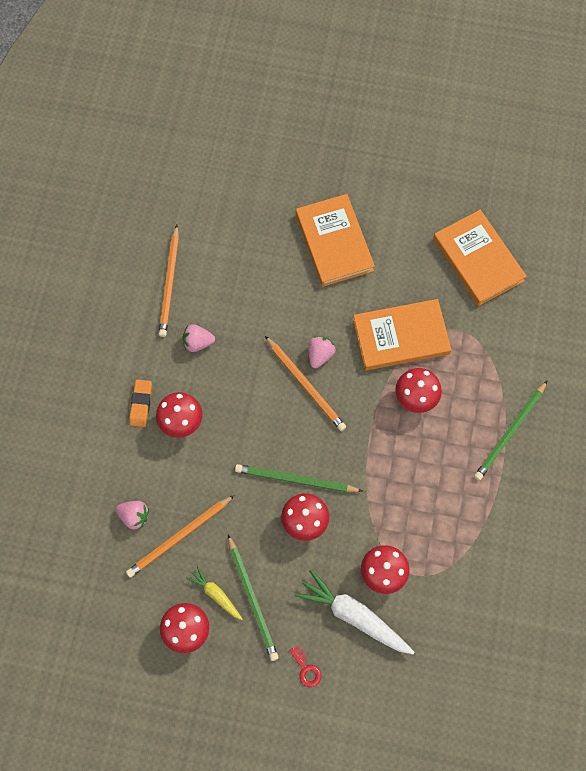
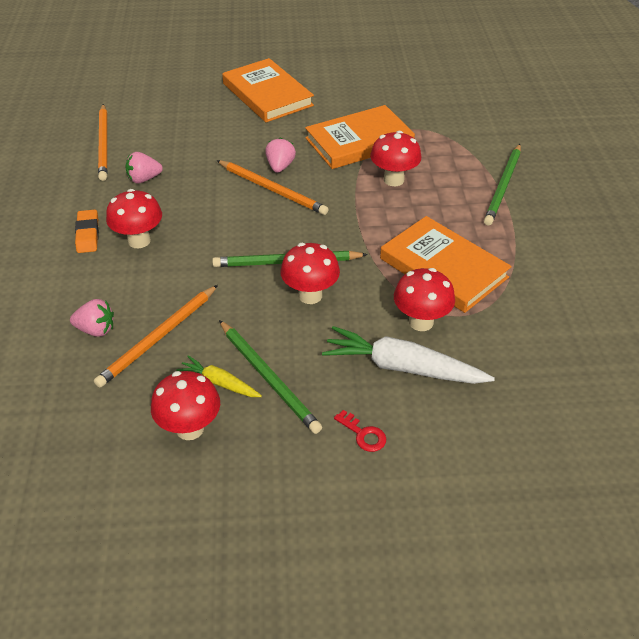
camera: 15 degrees left, 25 degrees down
orange book [433,210,527,306] -> orange book moved to [380,216,512,313]

